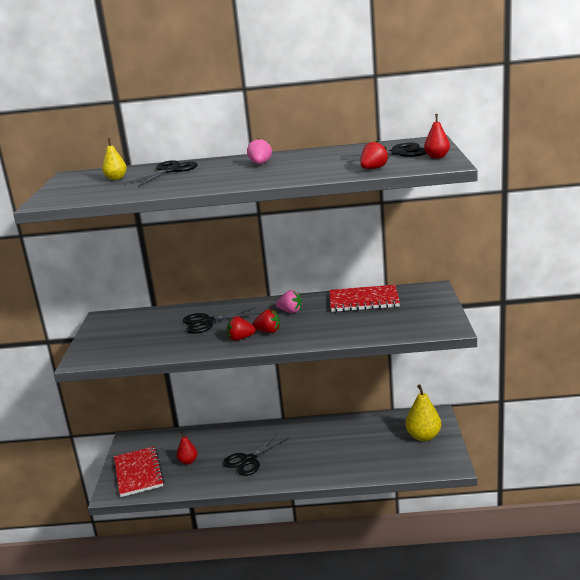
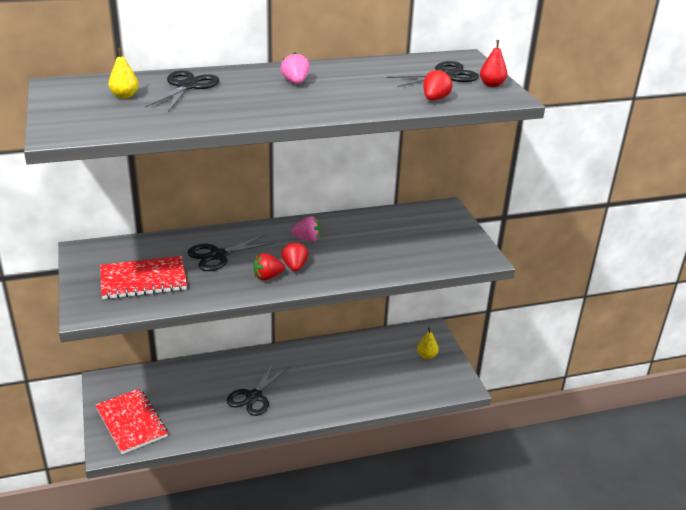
camera: 20 degrees left, 10 degrees up
red pear [177,432,198,464] -> none
red strawberry [252,309,280,333] -> red strawberry turned 90 degrees counterclockwise [282,241,308,272]
red notebook [330,285,400,312] -> red notebook moved to [100,256,187,299]
yellow pear [405,385,441,441] -> yellow pear [417,327,439,359], size x0.59

